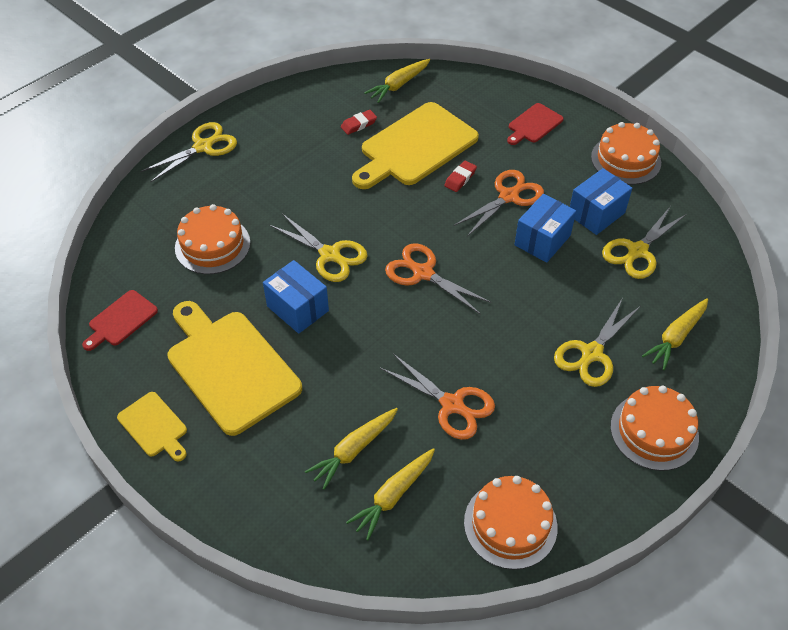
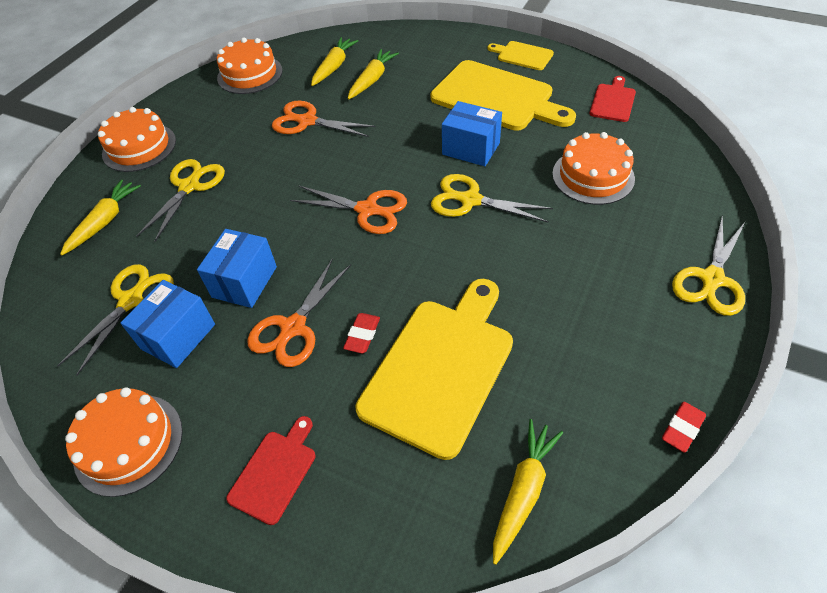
camera: 165 degrees right, 0 degrees up
red eraser [341,110,377,135] -> red eraser moved to [662,402,706,453]

